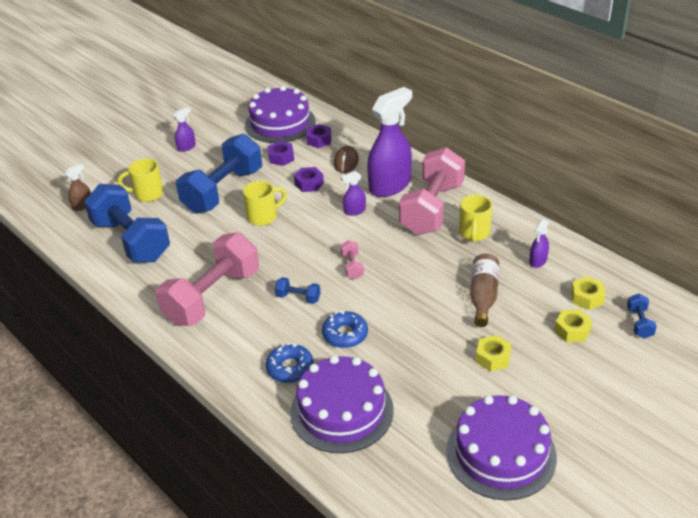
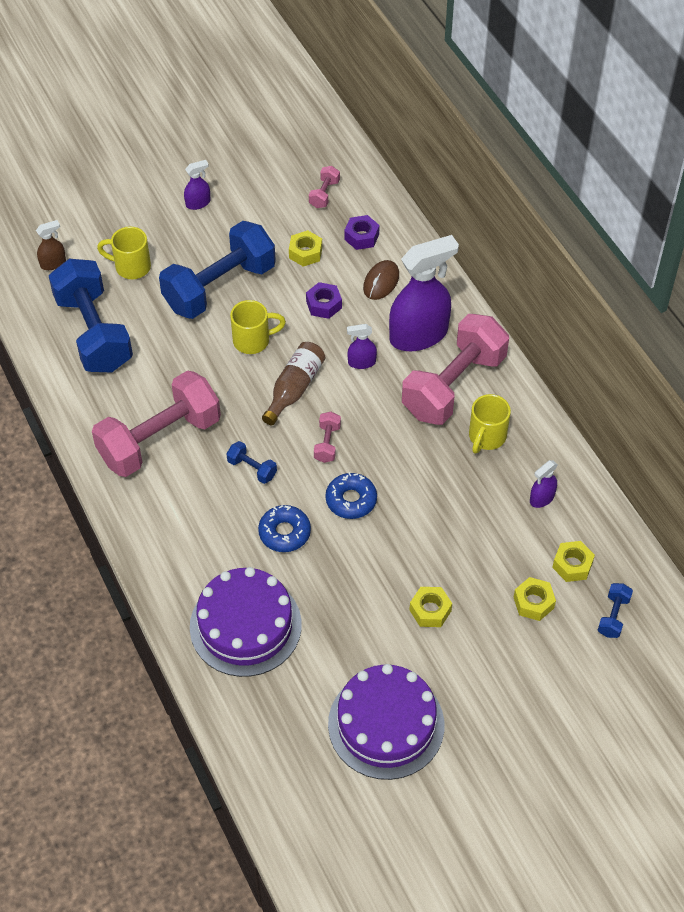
camera: 15 degrees right, 15 degrees up
purple cake [245,86,316,143] -> pink dumbbell [309,166,340,208]
blue donut [266,343,314,383] -> blue donut moved to [325,472,377,519]
purple nut [267,141,294,166] -> yellow nut [289,230,322,267]
brown bottle [470,254,499,327] -> brown bottle moved to [262,342,325,425]

